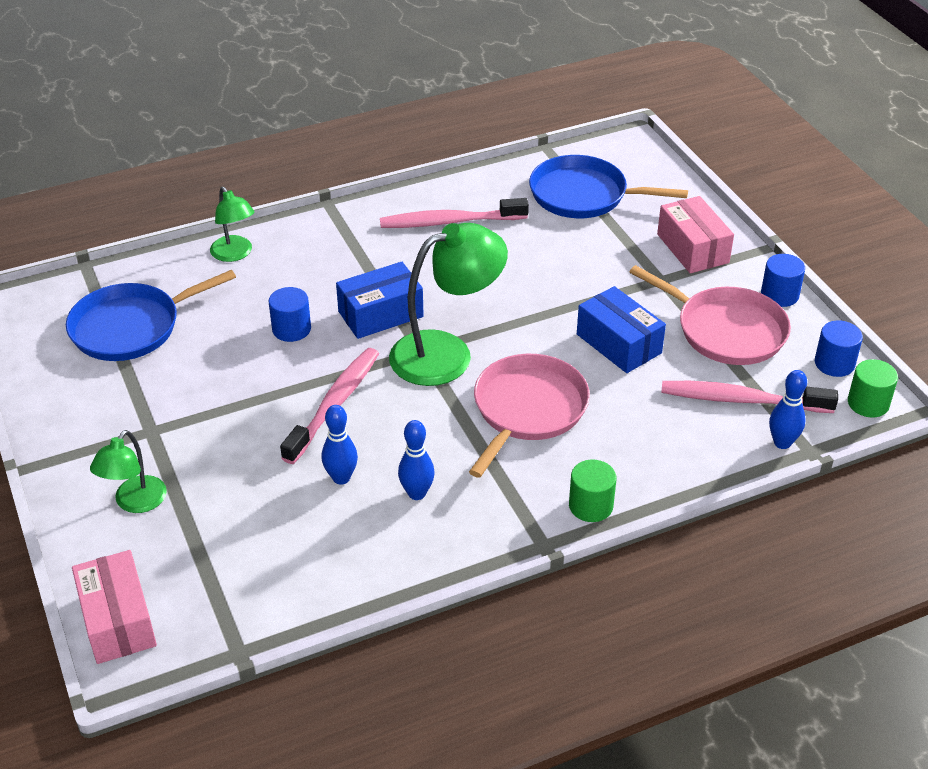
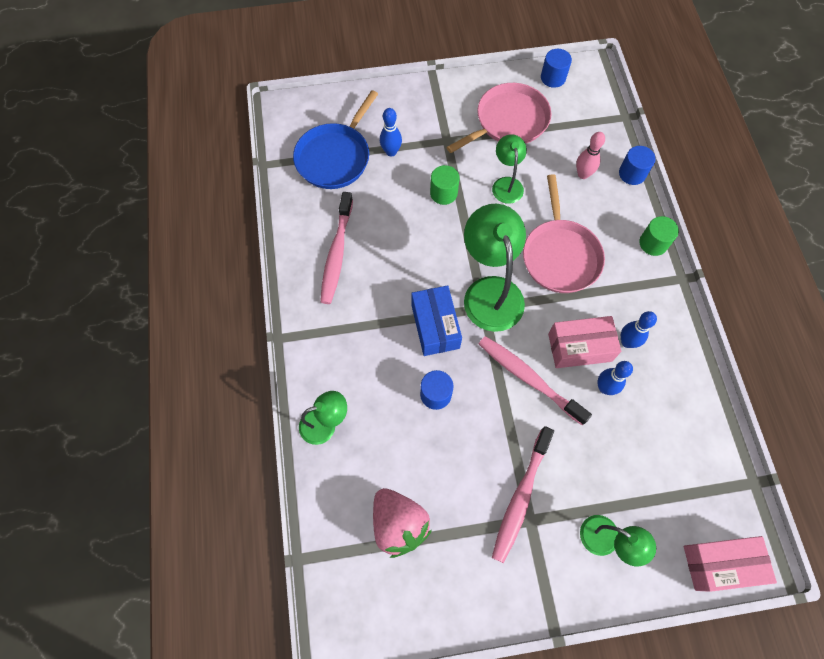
camera: 75 degrees left, 25 degrees up
blue pan [66,270,236,361] -> pink strawberry [373,488,432,558]
pink pan [469,354,590,478] -> pink pan turned 135 degrees counterclockwise [523,174,605,293]
blue box [577,286,666,373] -> green lamp [492,134,527,204]
pink box [657,196,734,273] -> pink box moved to [548,316,621,368]
pink toothbrush [661,381,838,413] -> pink toothbrush moved to [492,426,554,563]
blue cylinder [761,254,805,307] -> blue cylinder moved to [619,146,656,185]
blue bowling pin [769,370,807,449] -> blue bowling pin moved to [380,108,402,157]
green cylinder [848,359,898,417] -> green cylinder moved to [430,165,459,205]
none -> pink bowling pin [576,132,605,179]

